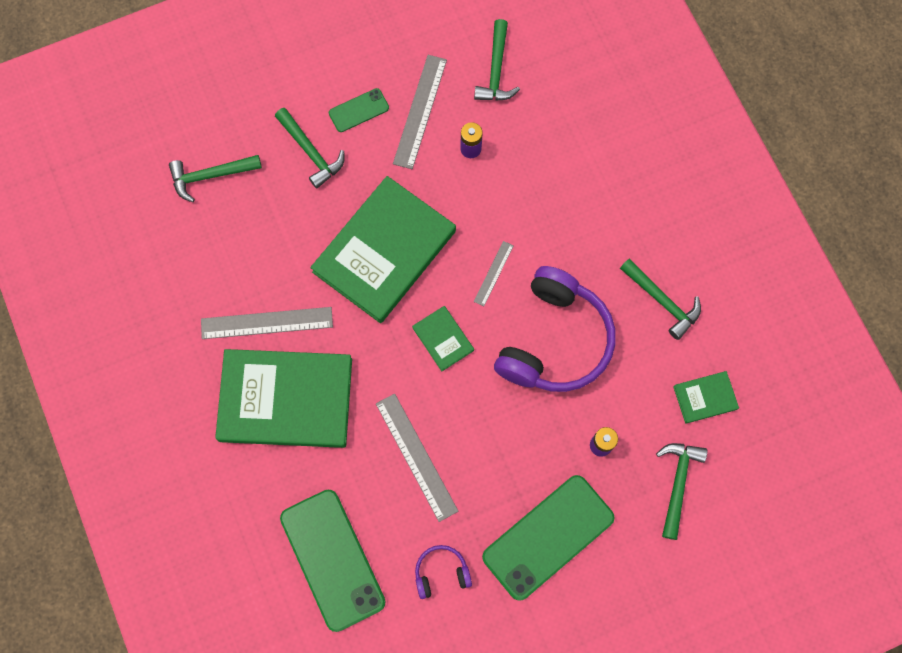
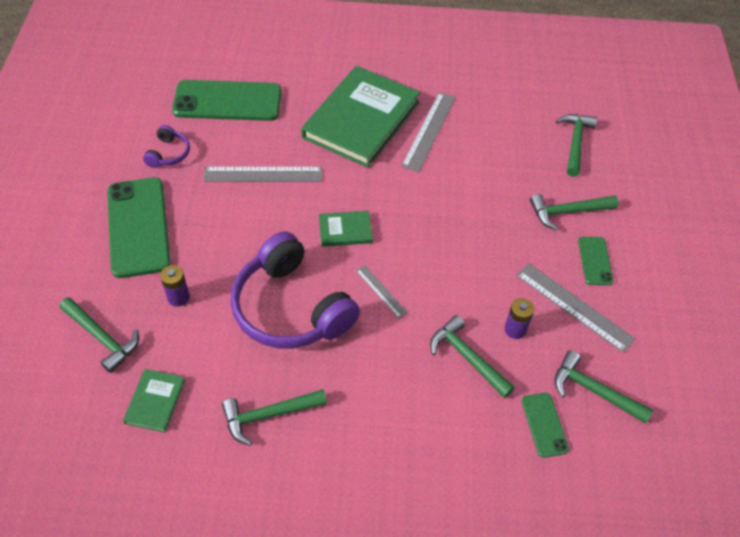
camera: 115 degrees right, 20 degrees down
green book [310,176,456,323] -> none
none -> green hammer [430,315,515,398]
none -> green phone [522,393,569,458]

